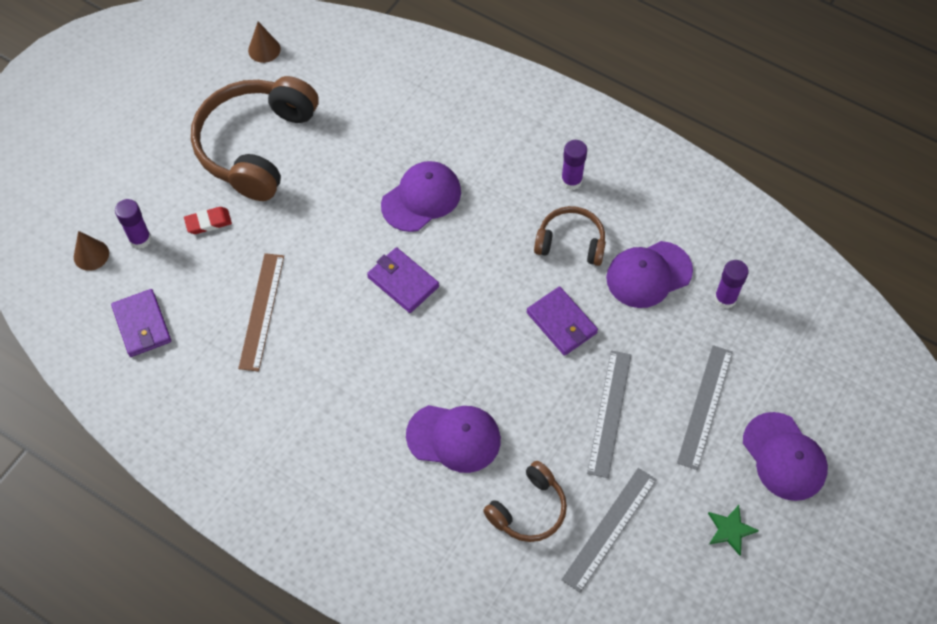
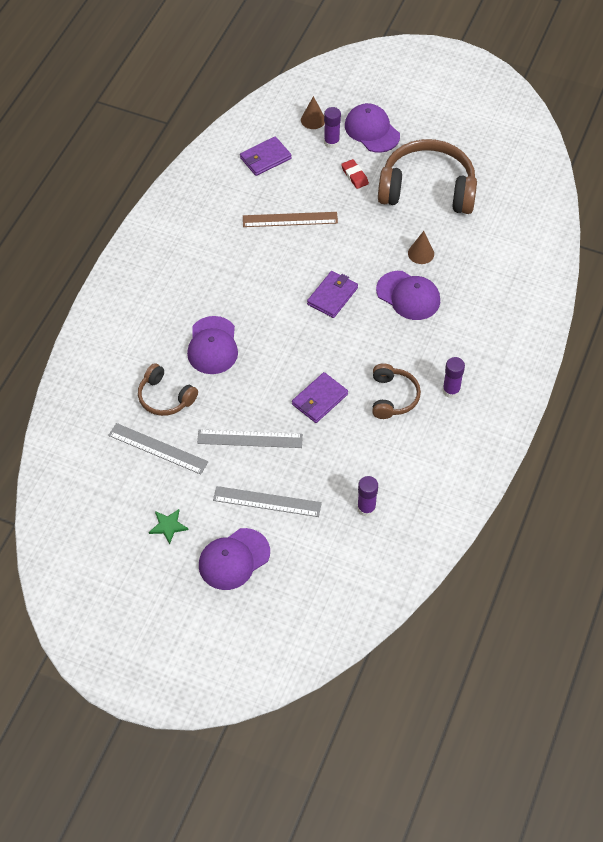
camera: 80 degrees right, 5 degrees down
brown cone [248,22,281,63] -> brown cone moved to [408,231,434,264]
purple cap [606,241,693,308] -> purple cap moved to [345,103,400,153]

